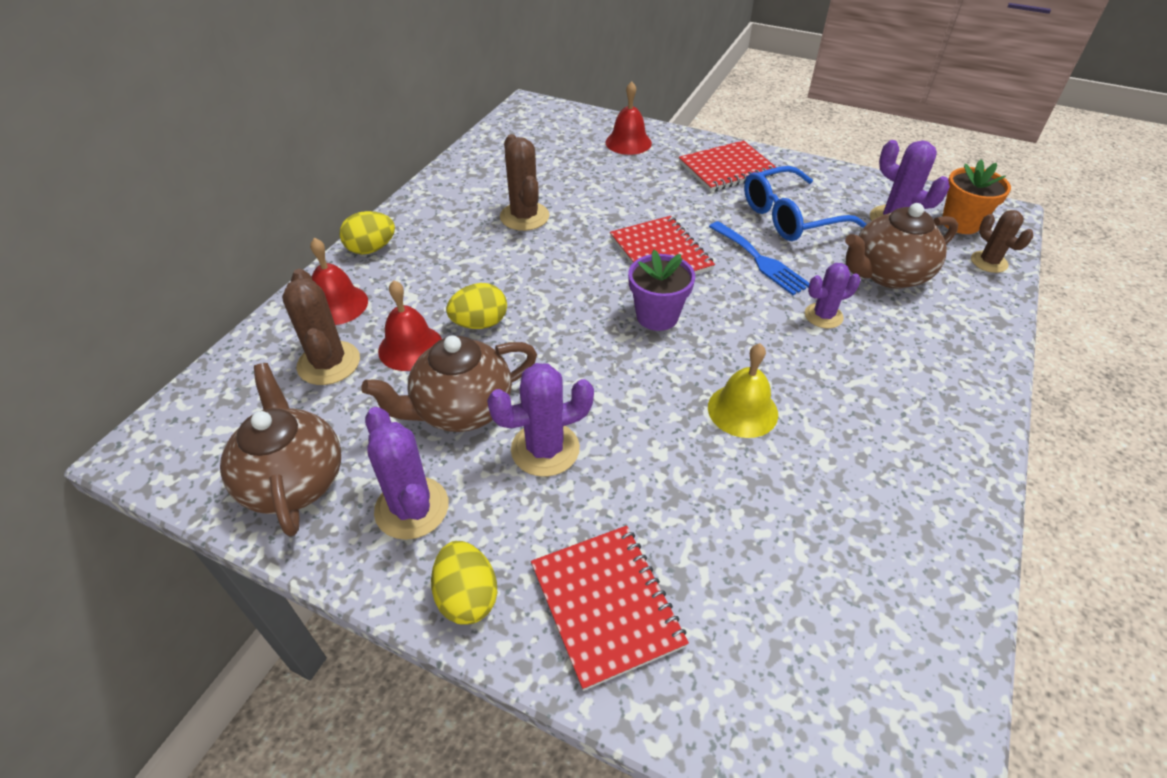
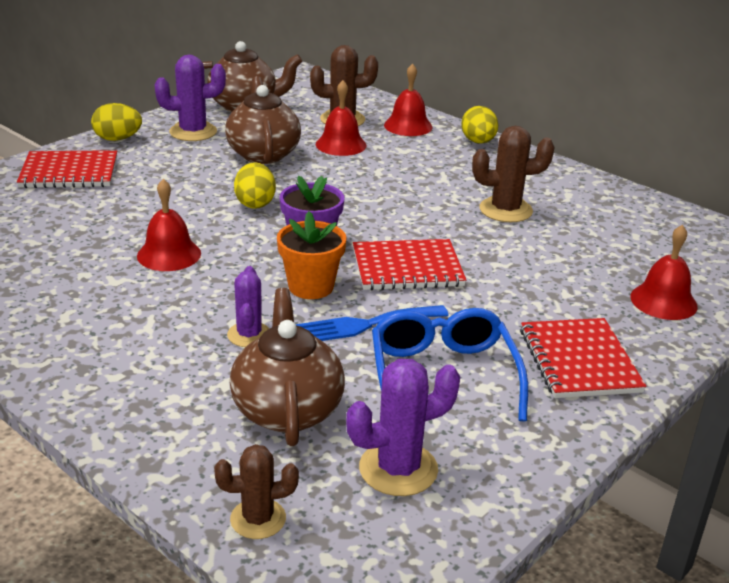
camera: 105 degrees right, 15 degrees down
yellow egg [446,283,507,329] -> yellow egg moved to [234,162,276,209]
purple cactus [487,363,594,477] -> none
yellow bell [708,343,778,438] -> red bell [137,179,201,271]
orange flower pot [942,160,1011,234] -> orange flower pot moved to [277,211,346,299]

